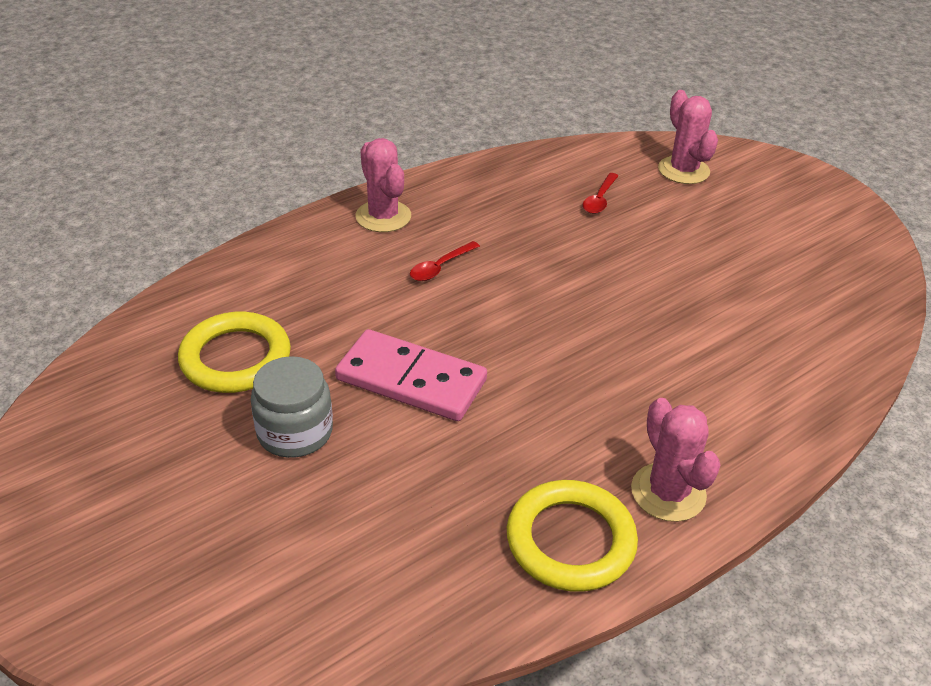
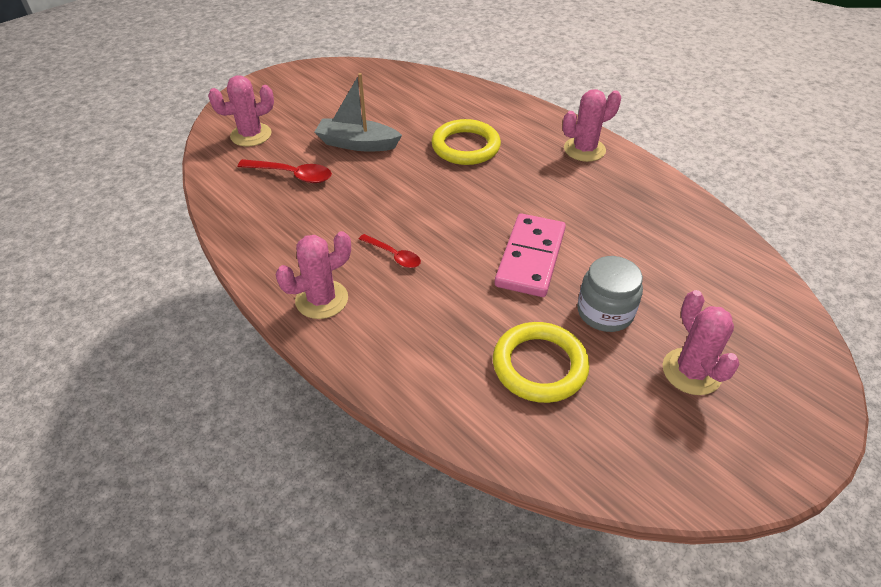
camera: 95 degrees left, 5 degrees up
yellow ring [507,480,638,592] -> yellow ring moved to [431,119,501,165]
red spoon [583,173,618,214] -> red spoon [238,159,332,183], size x1.50
none -> grey boat [315,73,402,152]
none -> pink cactus [662,290,740,395]

